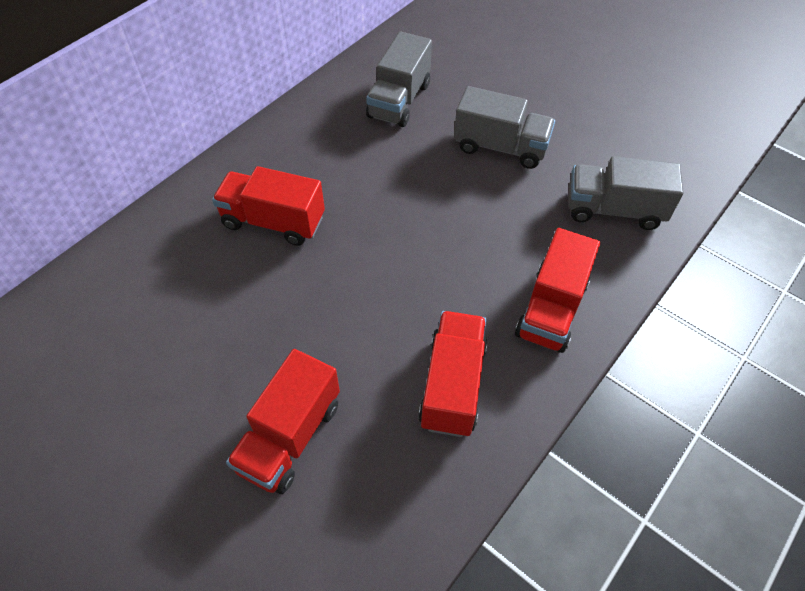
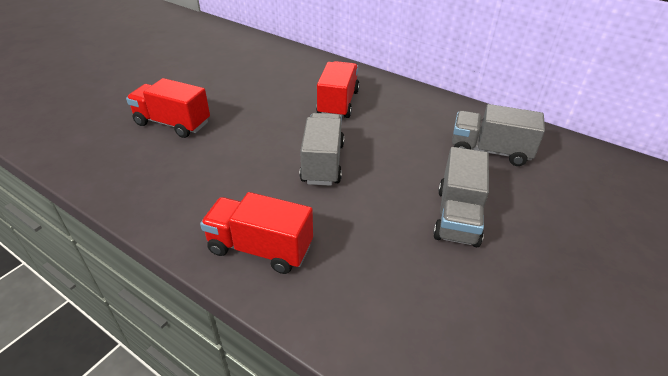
camera: 85 degrees right, 15 degrees down
red truck [419,311,487,437] -> none
grey truck [569,156,684,230] -> grey truck moved to [300,113,344,186]

